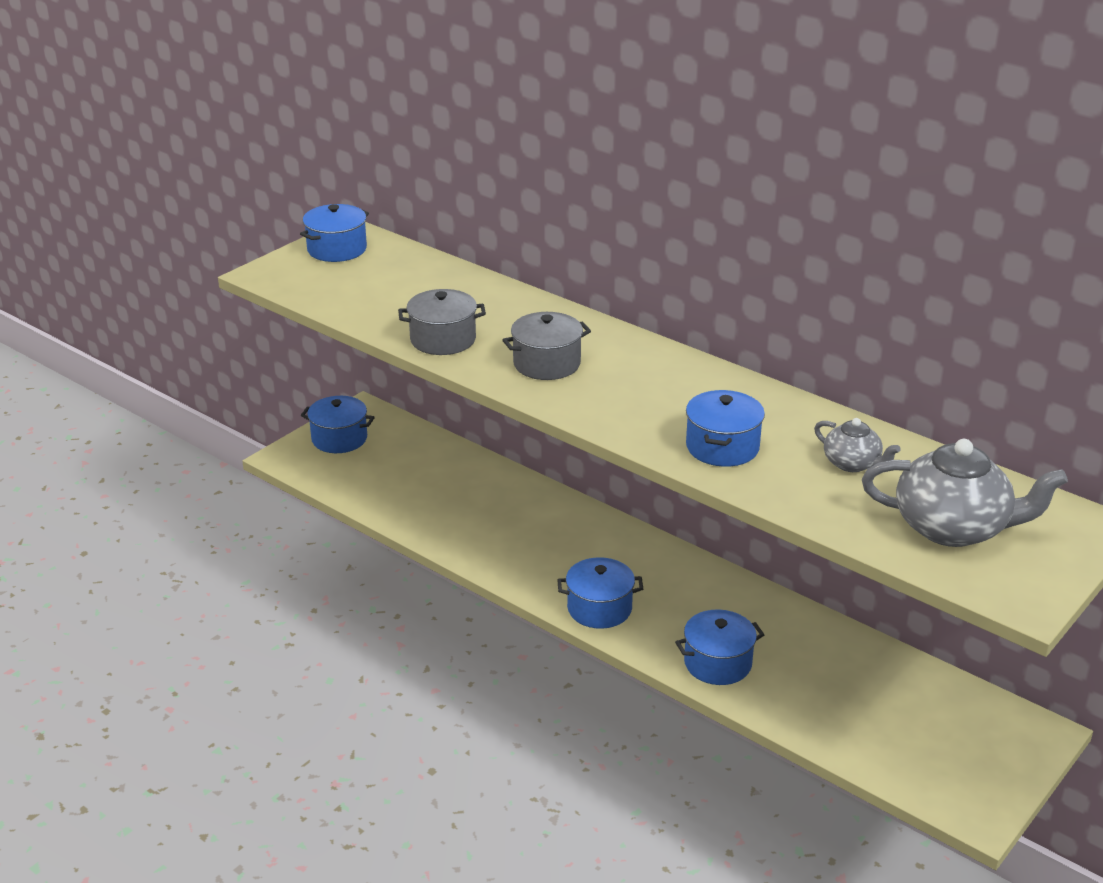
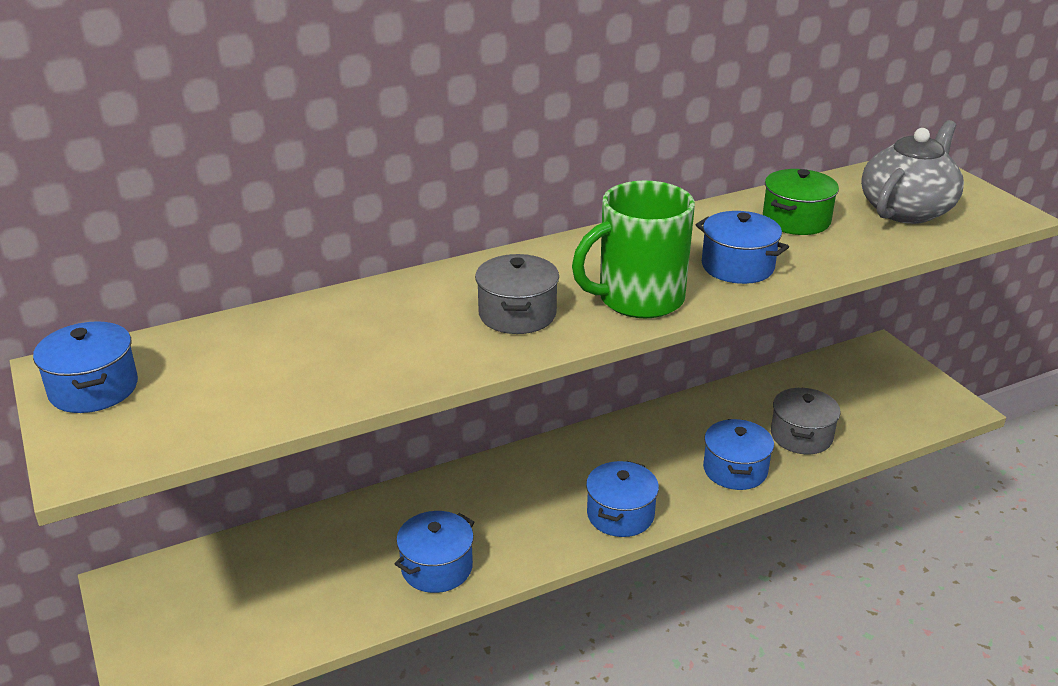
camera: 65 degrees left, 0 degrees up
blue pot [301,396,375,453] -> blue pot moved to [395,511,474,593]
grey pot [398,289,486,355] -> grey pot moved to [771,387,840,454]
grey teapot [814,418,901,472] -> green pot [763,169,839,235]
none -> green mug [572,180,695,319]

